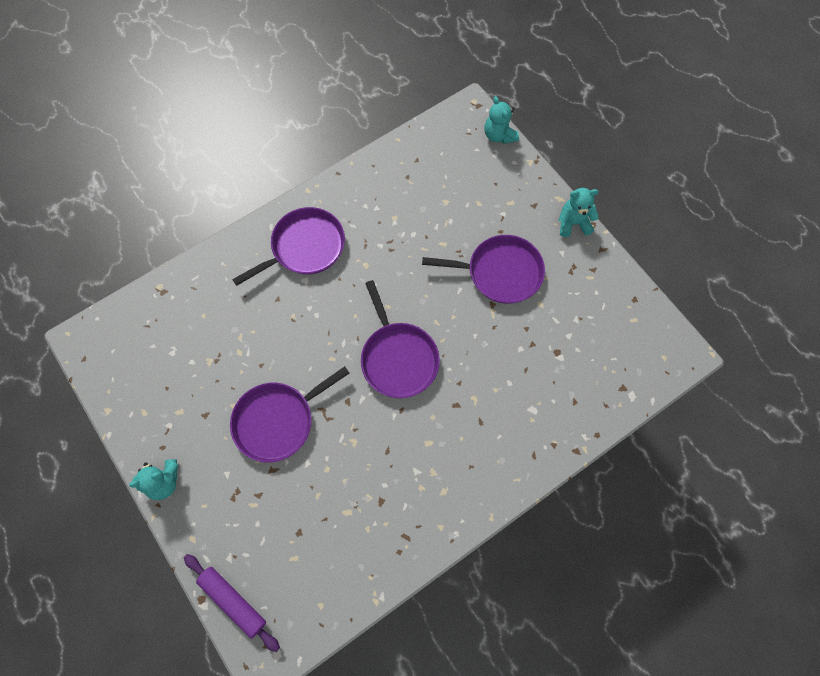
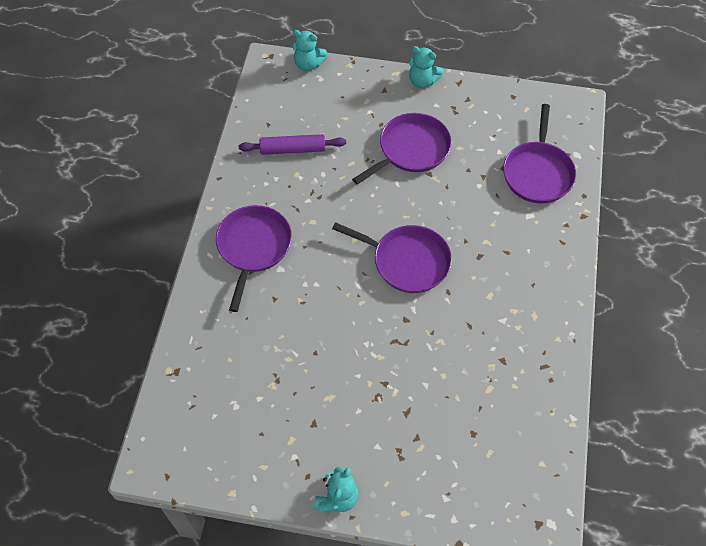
camera: 45 degrees left, 10 degrees down
purple rolling pin [184,554,280,652] -> purple rolling pin moved to [239,134,346,155]
purple pan [230,366,350,463] -> purple pan moved to [503,104,576,204]
turquoise teddy bear [559,188,599,237] -> turquoise teddy bear turned 105 degrees counterclockwise [408,46,443,88]

